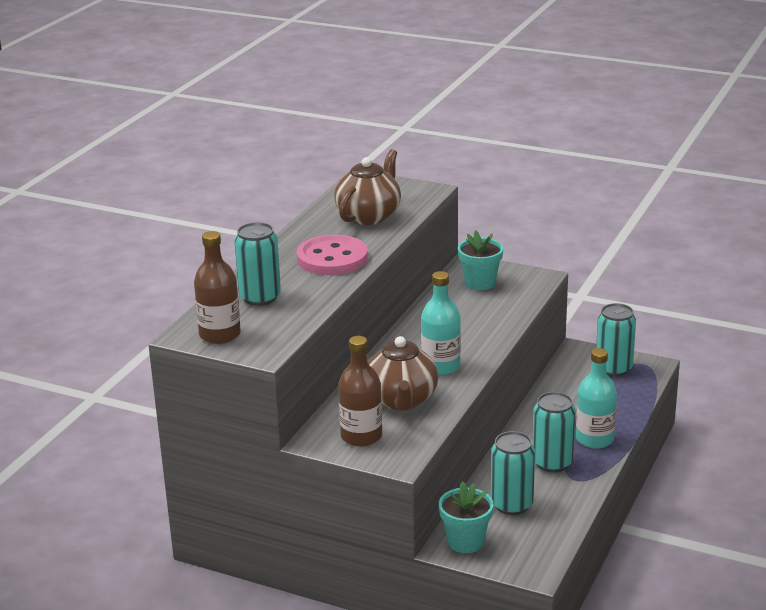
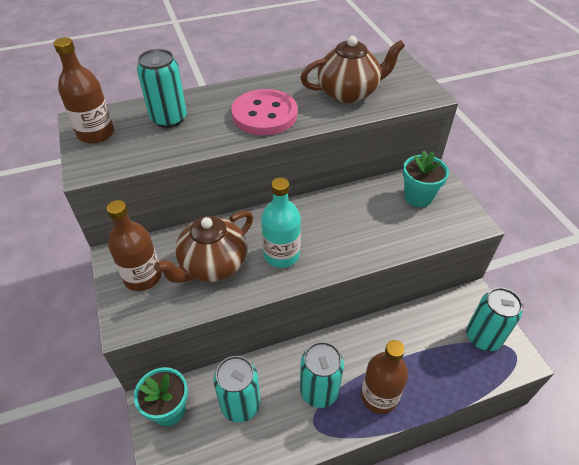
camera: 45 degrees right, 20 degrees up
turquoise bottle [576,348,617,449] -> brown bottle [361,340,408,414]

